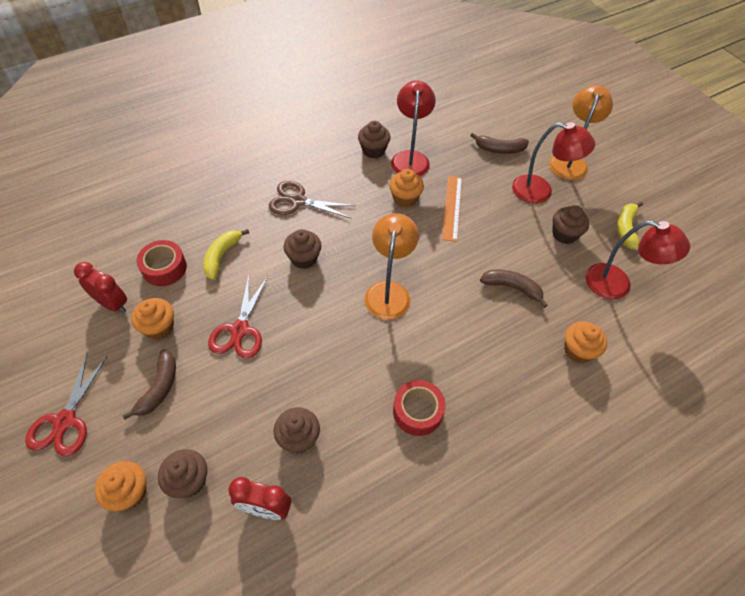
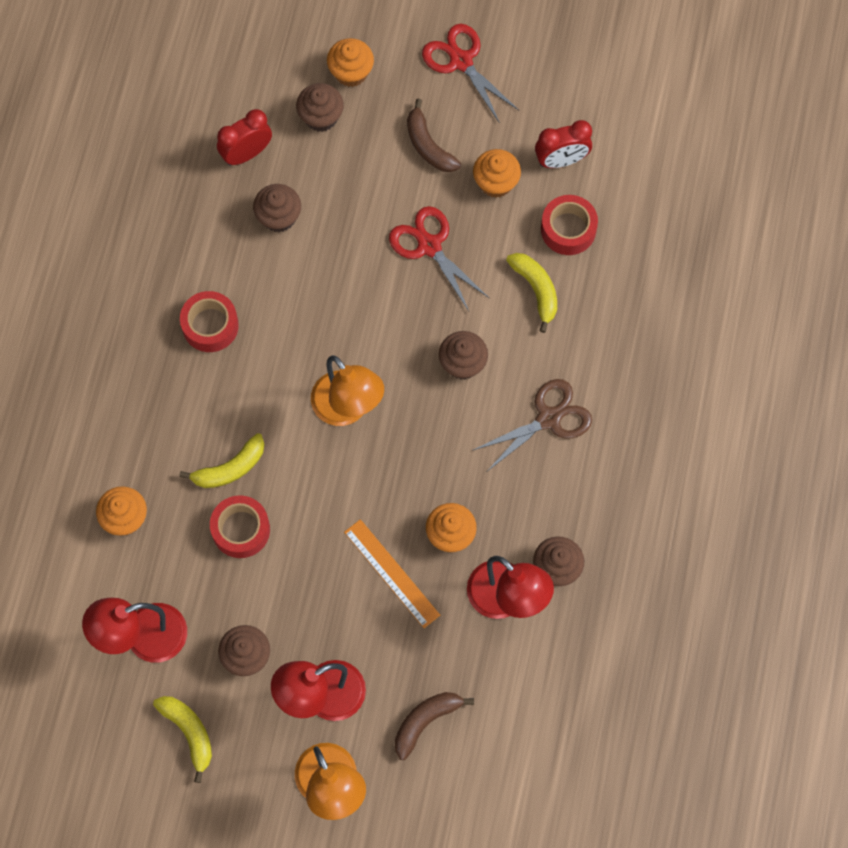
camera: 135 degrees right, 15 degrees up
brown banana [480,269,548,308] -> red tape [210,495,270,558]
none -> yellow banana [179,433,264,488]

